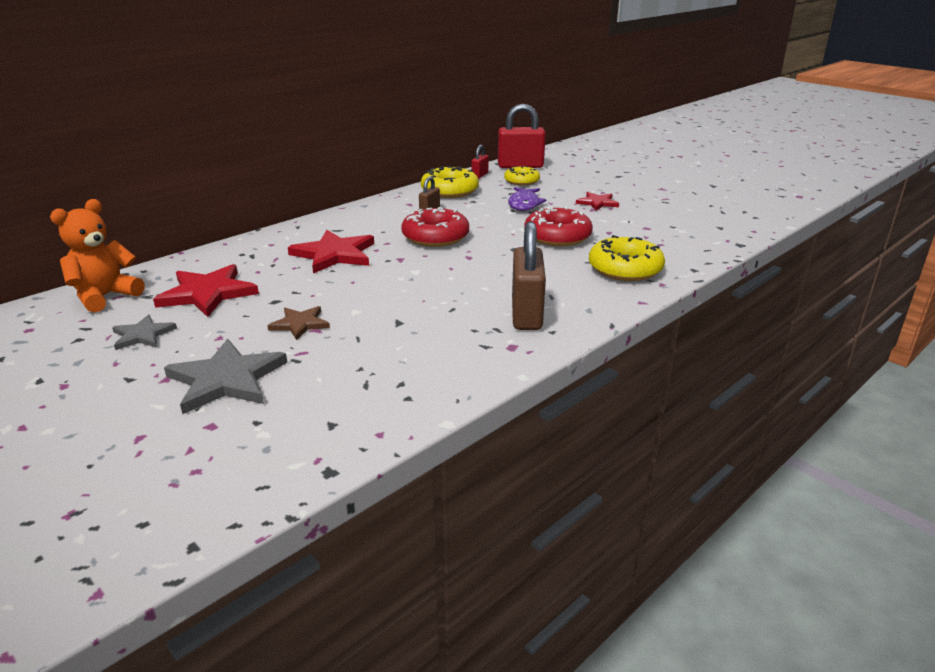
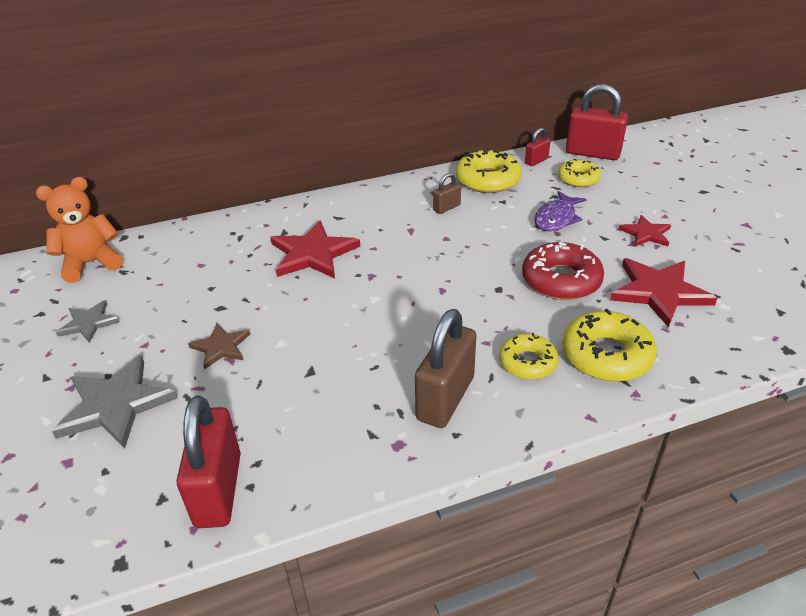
camera: 25 degrees right, 10 degrees up
red star [153,264,259,317] -> red star moved to [610,258,717,328]
red donut [401,207,469,247] -> none
none -> red padlock [177,395,241,528]
none -> yellow donut [499,333,559,379]

